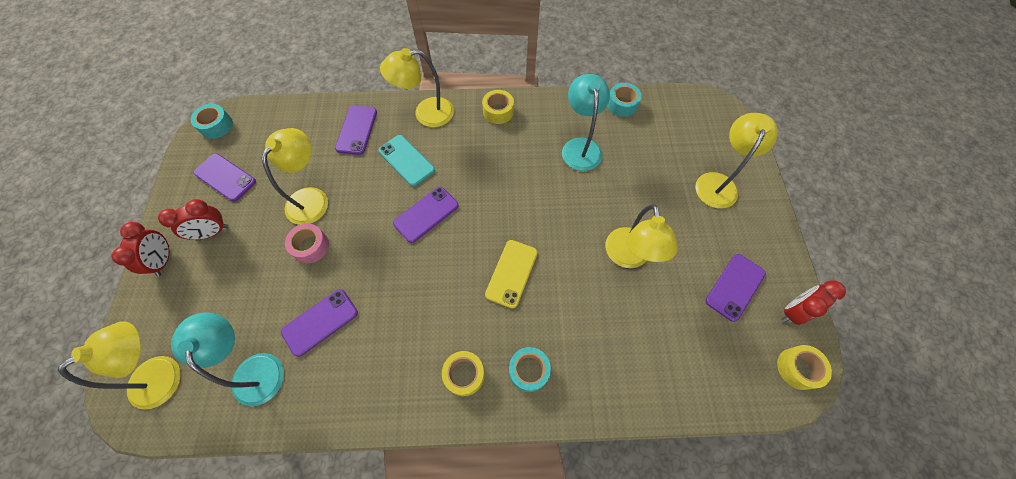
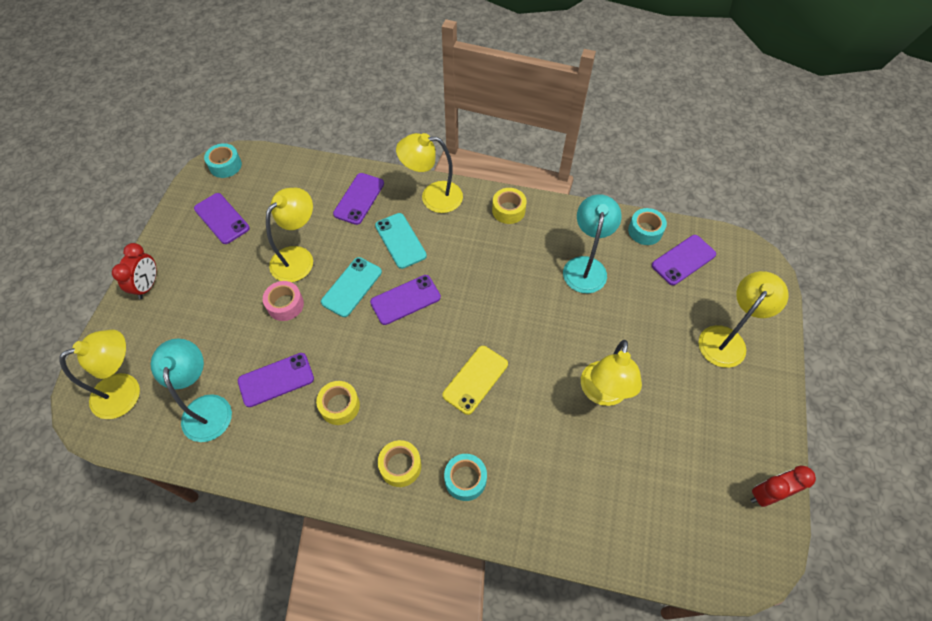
camera: 15 degrees right, 5 degrees down
red clock [158,199,229,240] -> none
purple phone [705,254,766,322] -> purple phone moved to [652,235,716,285]
yellow tape [777,345,832,390] -> yellow tape moved to [316,381,360,425]
none -> turquoise phone [321,257,382,317]

